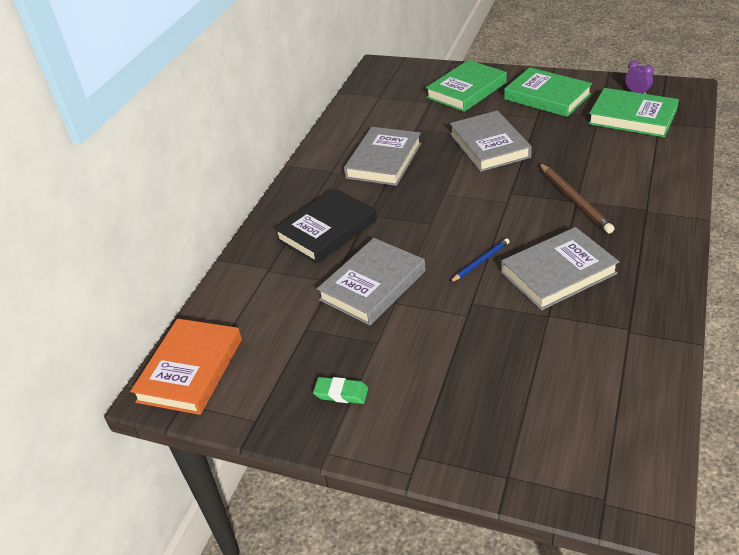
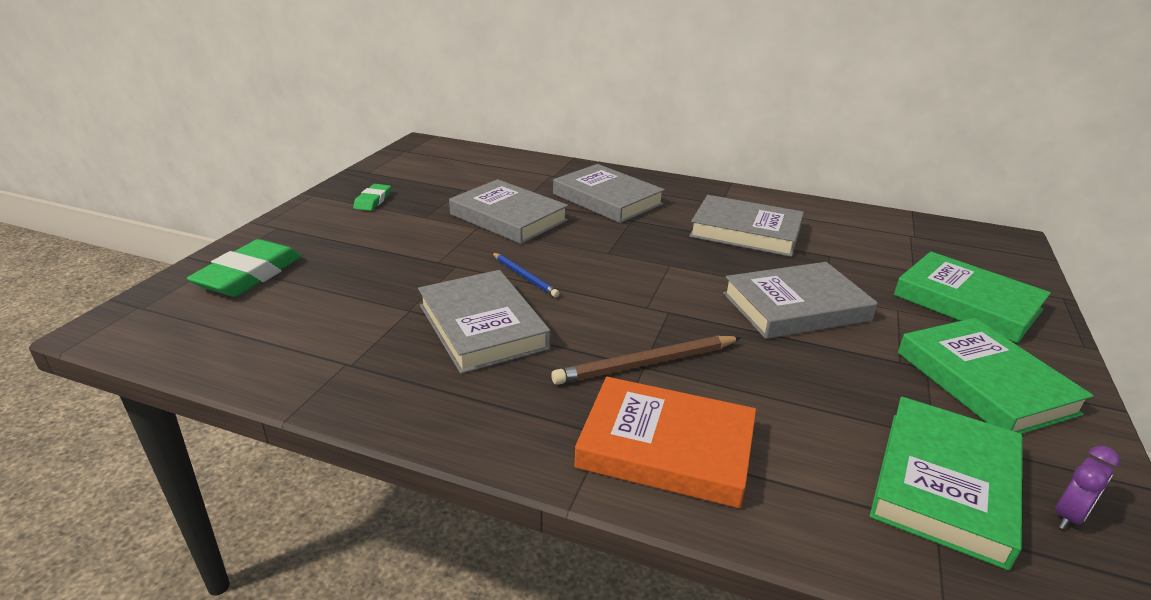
camera: 85 degrees right, 10 degrees down
orange book [130,319,242,415] -> orange book moved to [574,377,756,508]
black book [274,188,377,264] -> grey book [553,164,665,223]
green book [504,67,592,117] -> green book turned 60 degrees counterclockwise [898,318,1094,434]
none -> green eraser [187,239,302,297]

